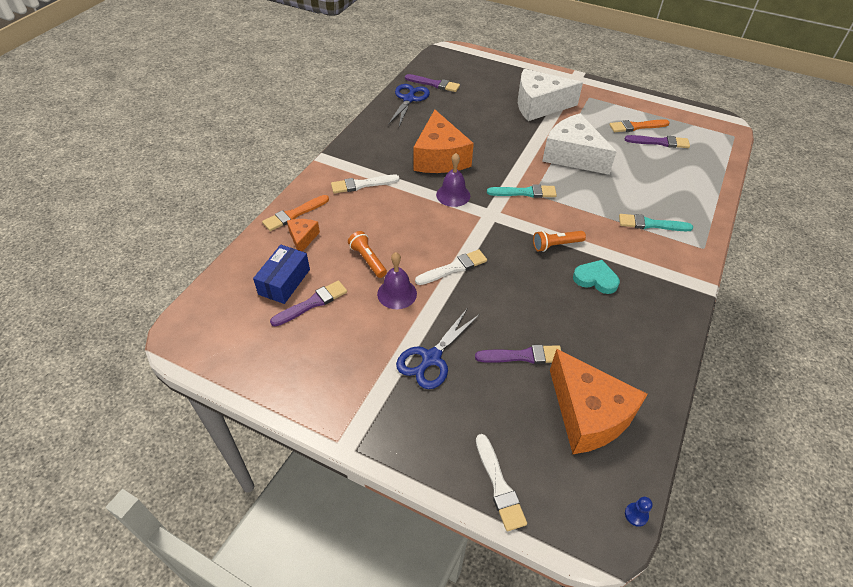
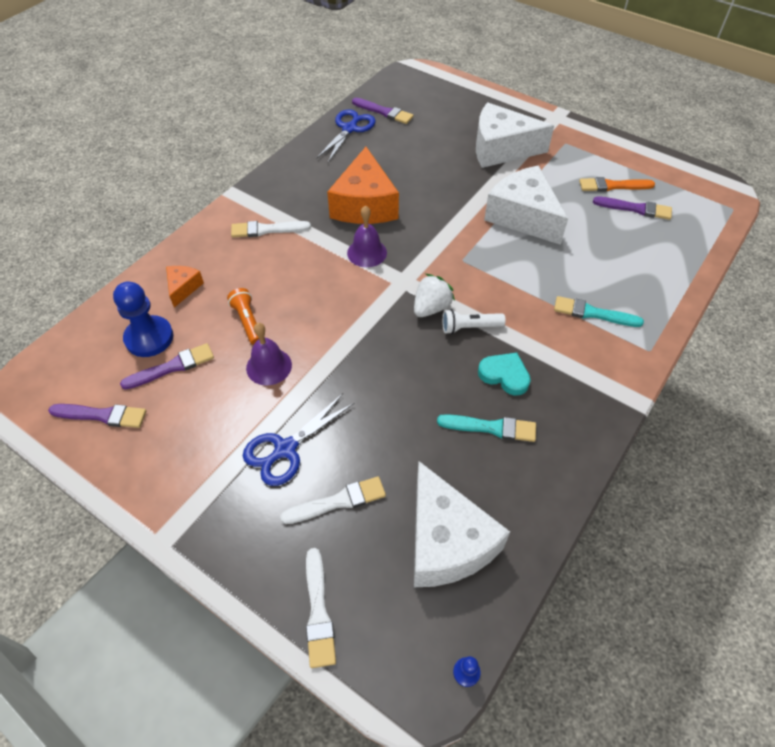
camera: 10 degrees right, 5 degrees up
blue box [253,245,310,304] -> blue pawn [113,281,173,357]
orange brush [262,195,329,231] -> none
white brush [415,249,487,285] -> white brush moved to [280,476,386,524]
purple brush [475,345,561,364] -> purple brush moved to [48,404,146,428]
turquoise brush [487,184,557,198] -> turquoise brush moved to [437,414,536,442]
orange flashlight [533,231,586,252] -> white flashlight [442,309,506,334]
orange cheese [550,349,648,454] -> white cheese [414,461,510,587]
none -> white strawberry [414,274,455,317]

